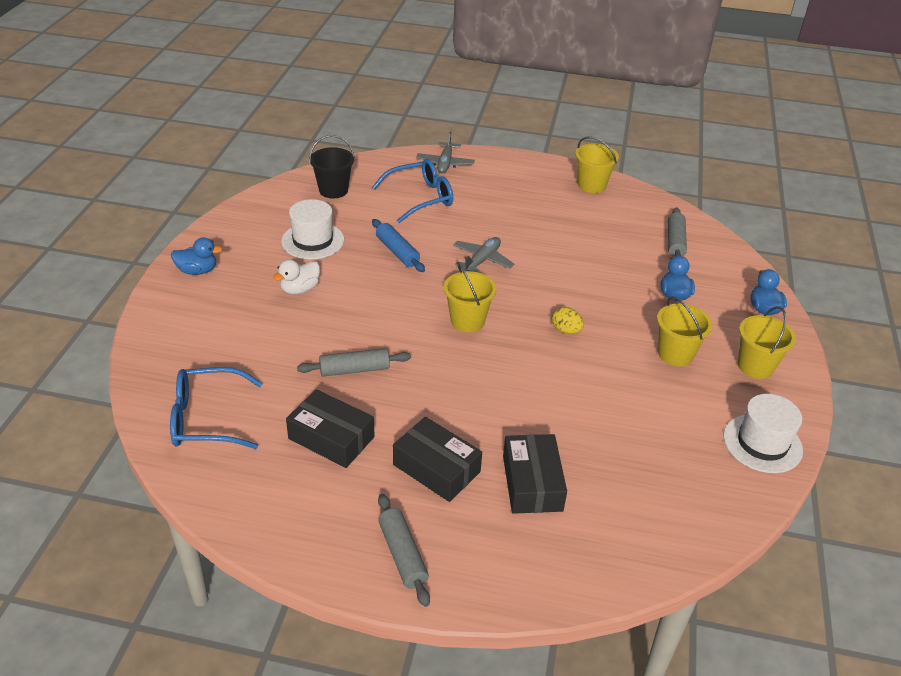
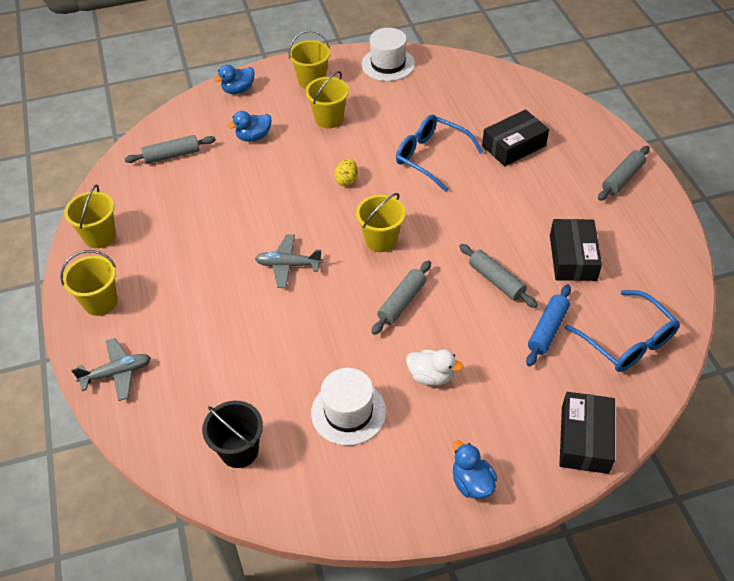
camera: 115 degrees left, 10 degrees up
blue glasses [372,159,453,223] -> blue glasses moved to [396,115,483,192]
blue rolling pin [372,219,425,272] -> blue rolling pin moved to [526,285,571,366]
black box [393,417,482,502] -> black box moved to [559,392,615,474]
none -> yellow bucket [60,250,118,316]
none -> grey rolling pin [372,260,431,335]

